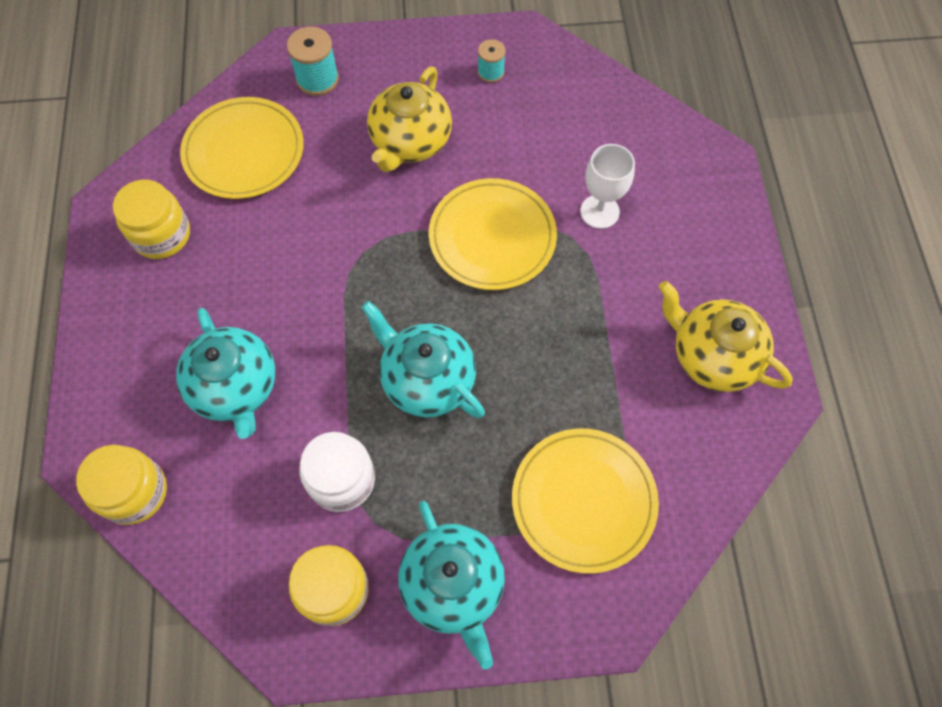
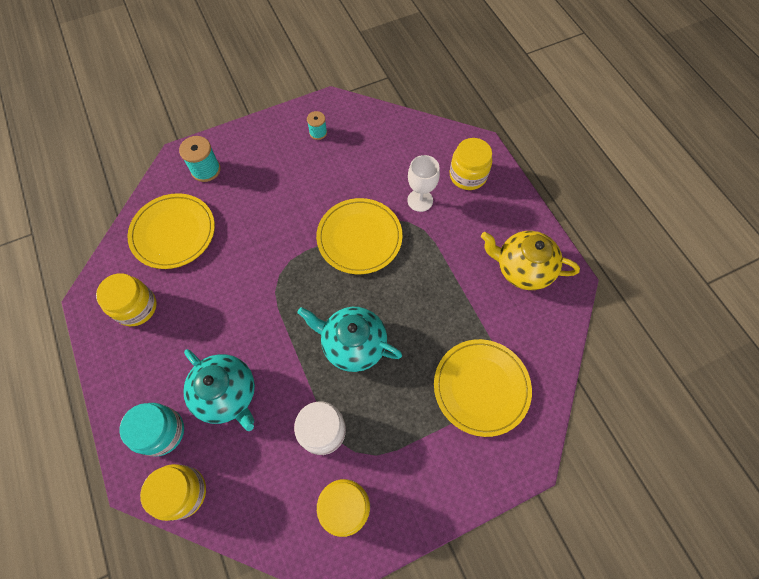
camera: 20 degrees left, 0 degrees up
yellow teapot [367,67,452,172] -> none
turquoise teapot [398,501,505,669] -> none
none -> turquoise jar [119,403,184,456]
none -> yellow jar [450,138,492,190]

